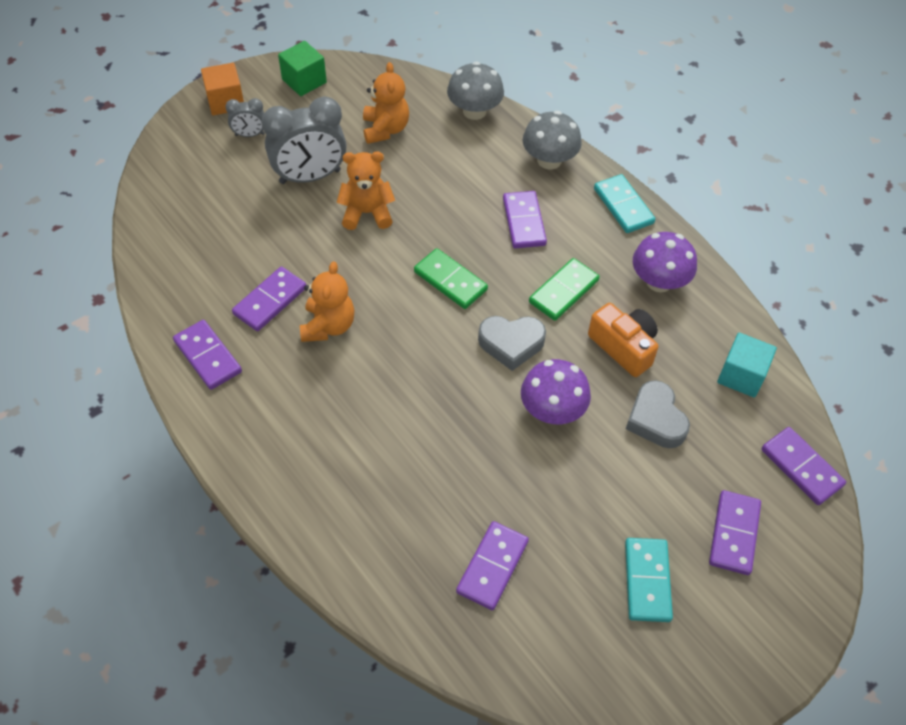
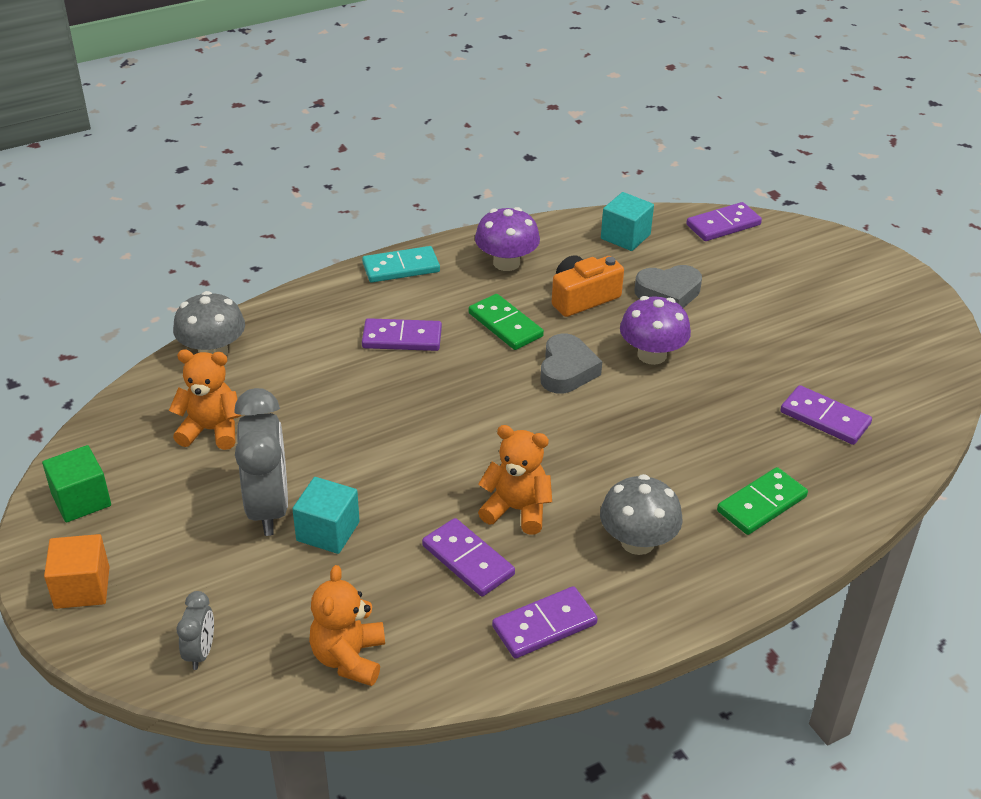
camera: 80 degrees left, 15 degrees down
grey clock [225,98,265,137] -> grey clock moved to [177,591,214,670]
orange teddy bear [337,152,395,230] -> orange teddy bear moved to [309,565,385,686]
green domino [414,248,488,309] -> green domino moved to [717,467,808,535]
grey mushroom [523,111,582,170] -> grey mushroom moved to [600,474,683,555]
turquoise domino [625,538,673,622] -> none
purple domino [709,490,761,575] -> none
none -> turquoise cube [292,477,360,554]

